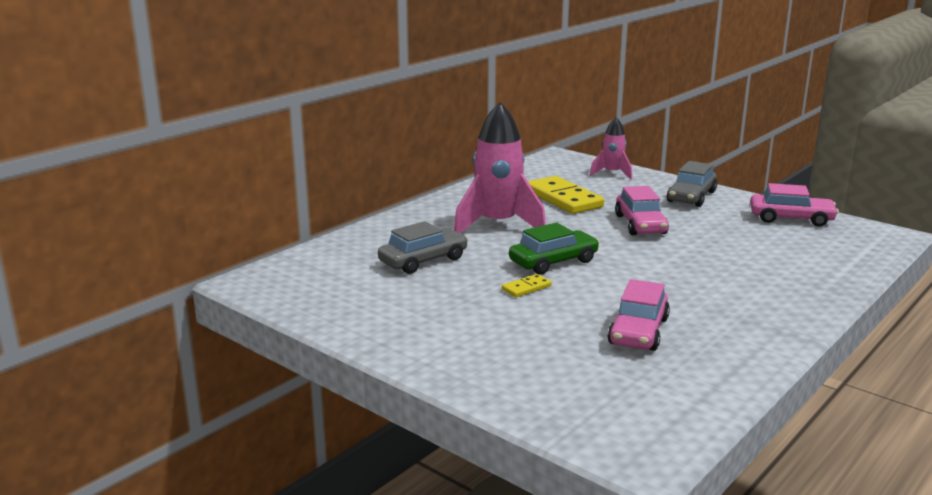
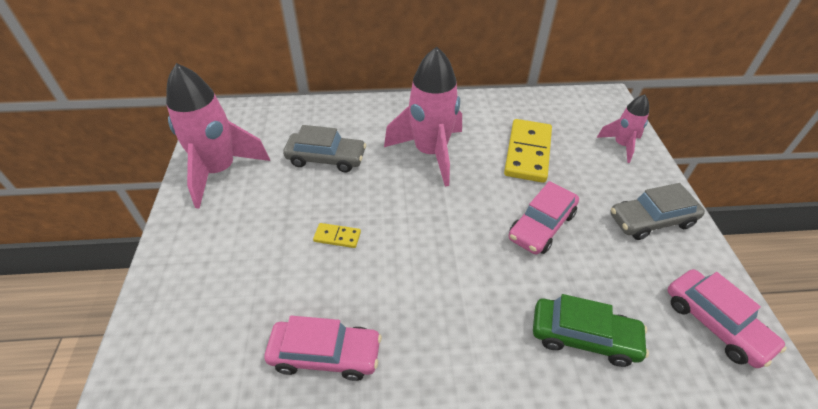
camera: 45 degrees right, 25 degrees up
green car [509,223,599,275] -> green car moved to [533,294,649,367]
pink car [608,279,670,351] -> pink car turned 150 degrees counterclockwise [264,316,382,381]
none -> pink rocket [166,63,270,209]

